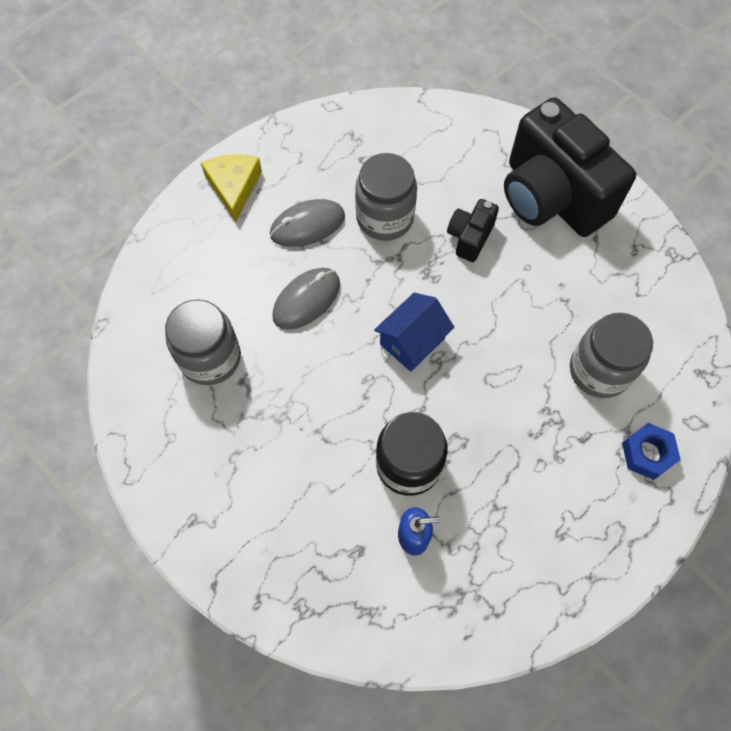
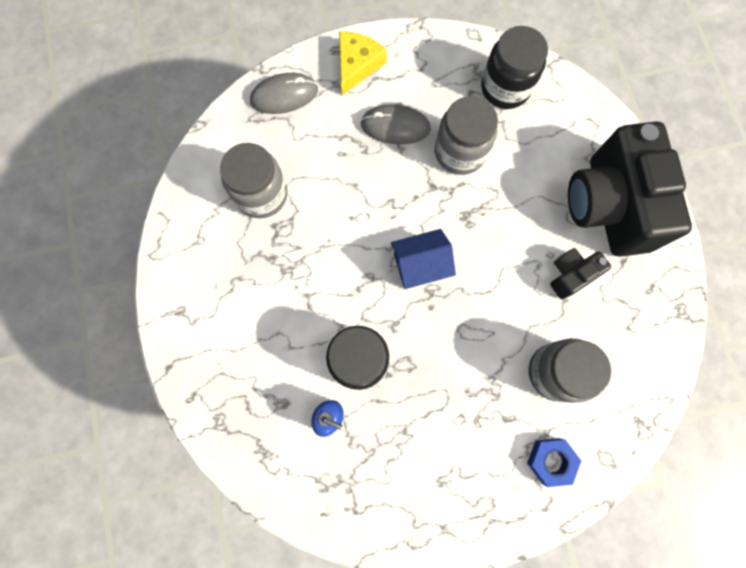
camera: 30 degrees right, 10 degrees up
grey mouse [272,268,340,330] -> grey mouse moved to [250,73,318,114]
black camera [447,199,499,262] -> black camera moved to [550,248,611,299]
none -> black jar [481,26,548,109]

